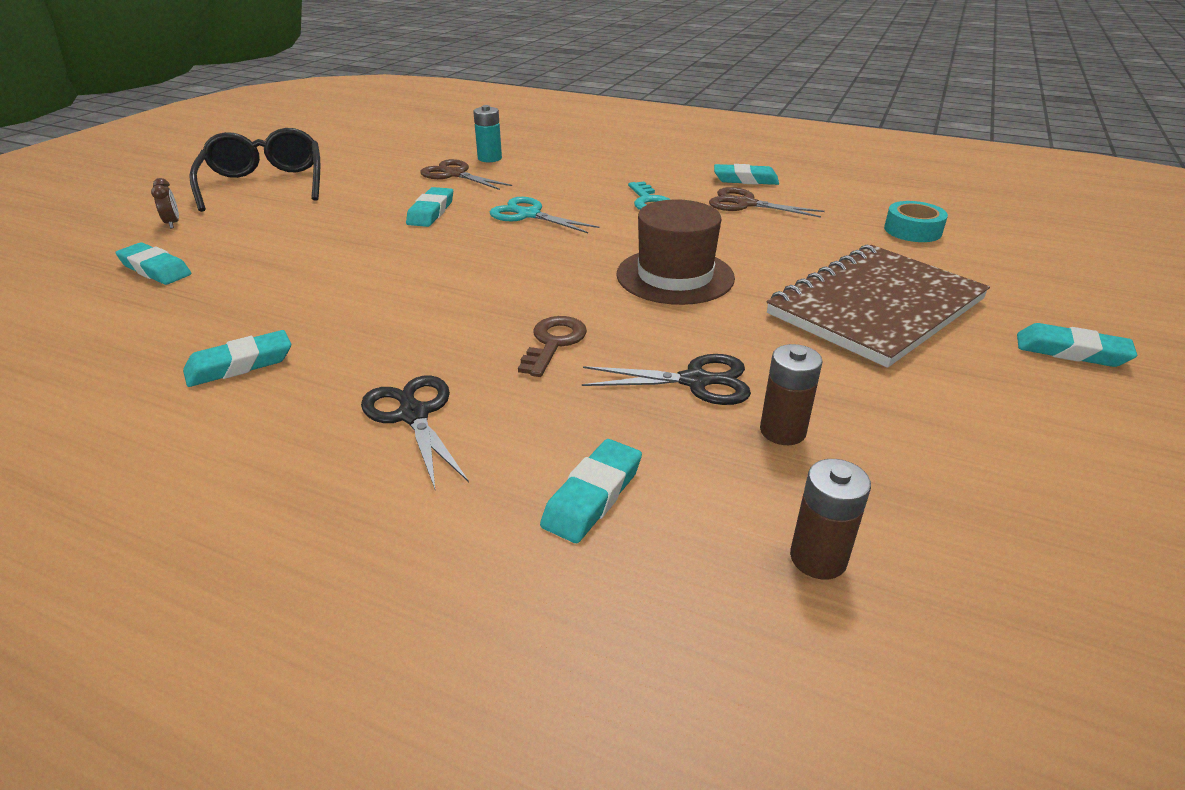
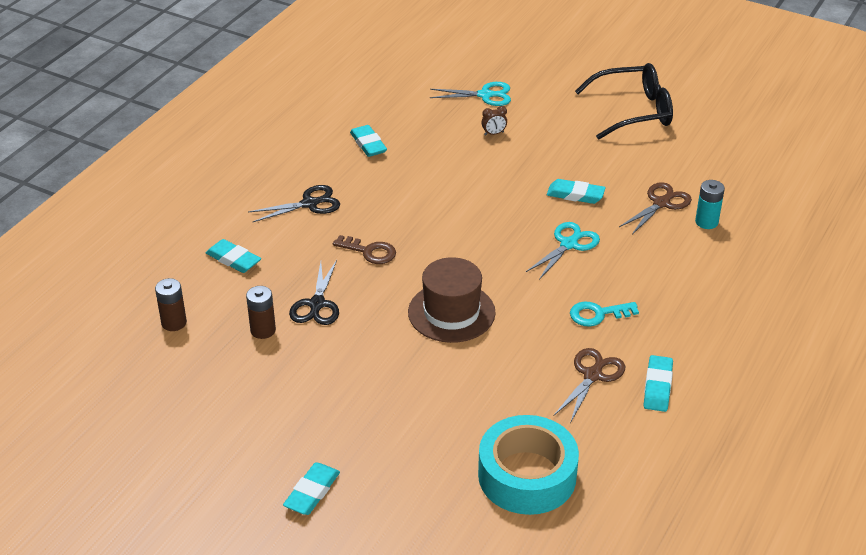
camera: 95 degrees right, 5 degrees up
turquoise eraser [115,242,191,285] -> turquoise scissors [430,82,511,106]
brown clock [151,178,179,228] -> brown clock moved to [481,106,507,136]
brown notebook [767,245,990,368] -> none
turquoise tape [884,201,948,242] -> turquoise tape [478,415,579,515], size x1.90

